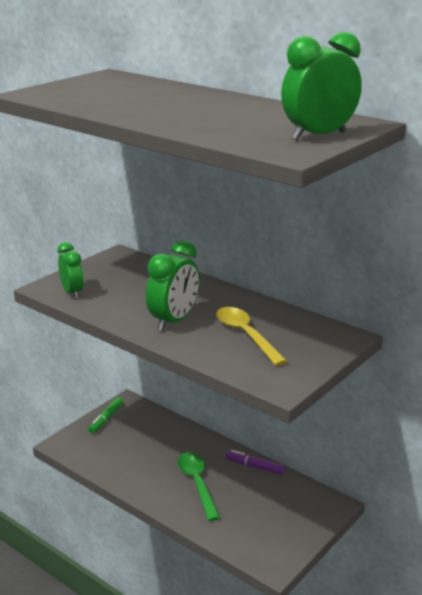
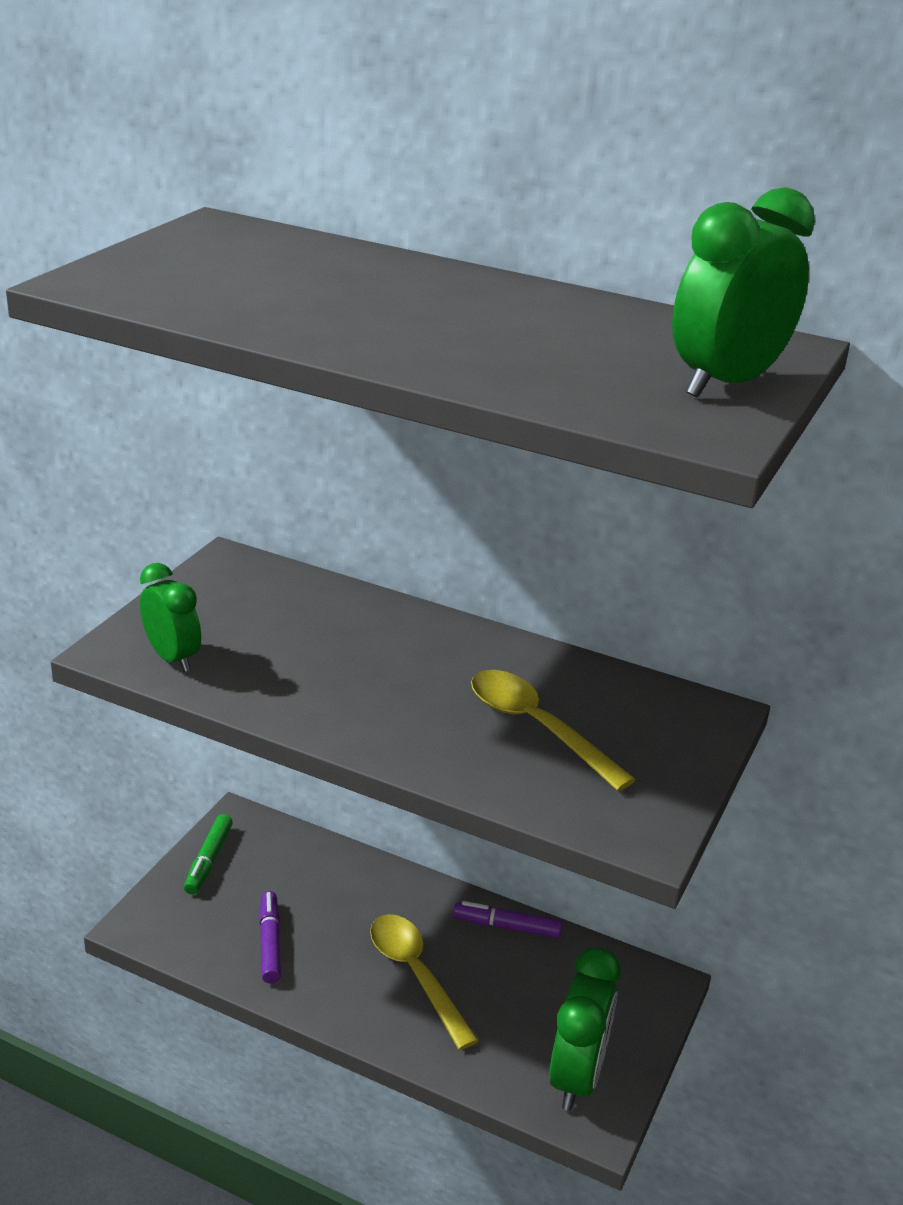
camera: 15 degrees left, 5 degrees up
green clock [146,240,199,331] -> green clock moved to [549,947,621,1111]
green spoon [177,452,220,521] -> yellow spoon [370,914,478,1050]
none -> purple marker [259,891,281,984]

